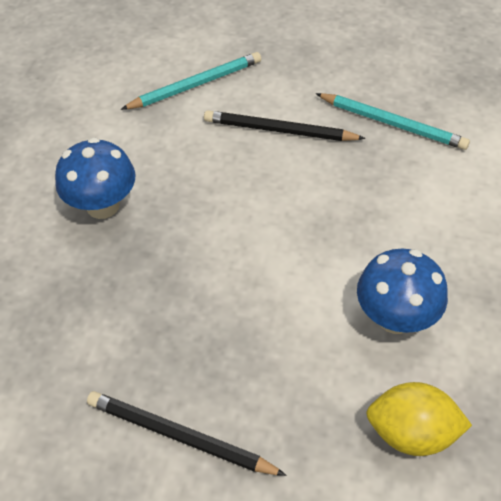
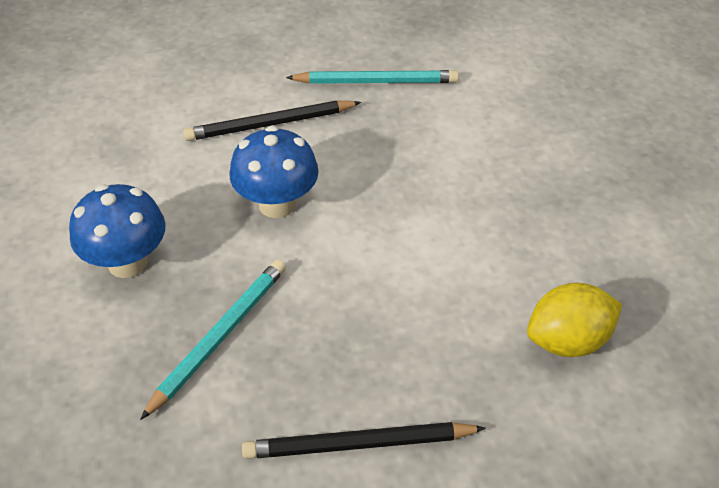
camera: 30 degrees left, 5 degrees down
turquoise pencil [121,52,261,110] -> turquoise pencil moved to [140,259,286,420]
blue mushroom [357,249,448,334] -> blue mushroom moved to [229,126,319,218]

